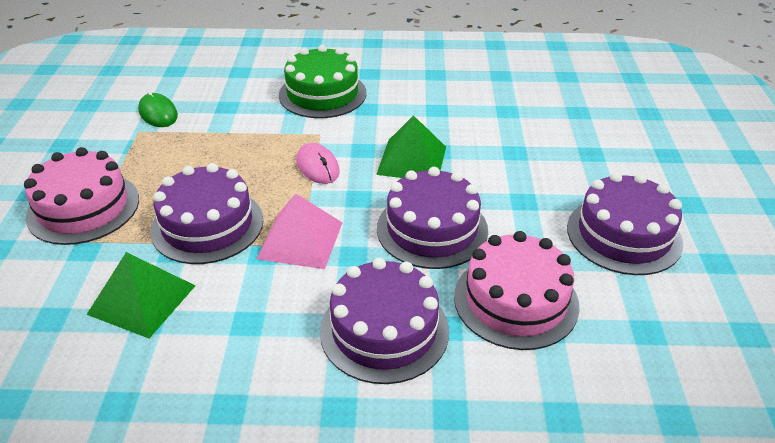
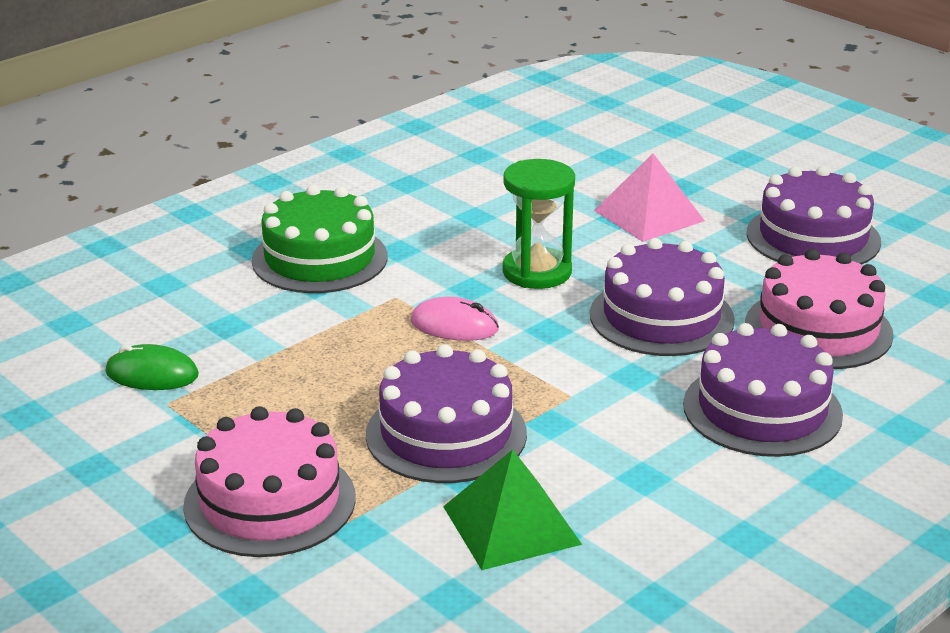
camera: 45 degrees left, 10 degrees down
pink pyramid [257,193,343,269] -> pink pyramid moved to [594,153,705,242]
green pyramid [376,115,446,178] -> green hourglass [503,159,575,289]

